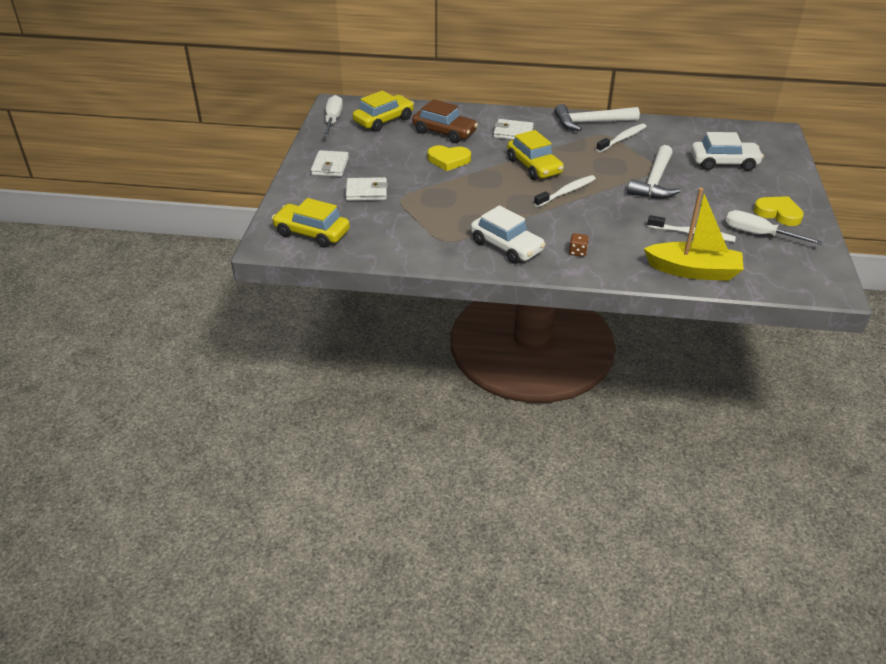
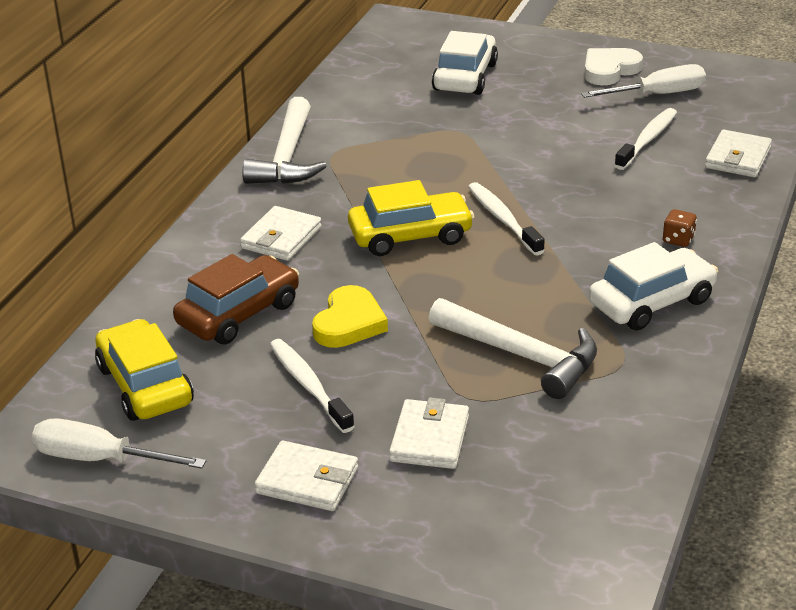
camera: 75 degrees left, 5 degrees down
yellow car [272,198,350,248] -> none
white toothbrush [596,123,646,152] -> white toothbrush moved to [270,339,355,433]
white hammer [627,145,681,199] -> white hammer moved to [429,298,597,399]
yellow boat [644,188,744,281] -> white wallet [705,130,772,177]
white screwdriver [726,210,823,245] -> white screwdriver turned 150 degrees counterclockwise [581,64,706,98]
yellow heart [753,196,804,226] -> white heart [584,48,643,85]

